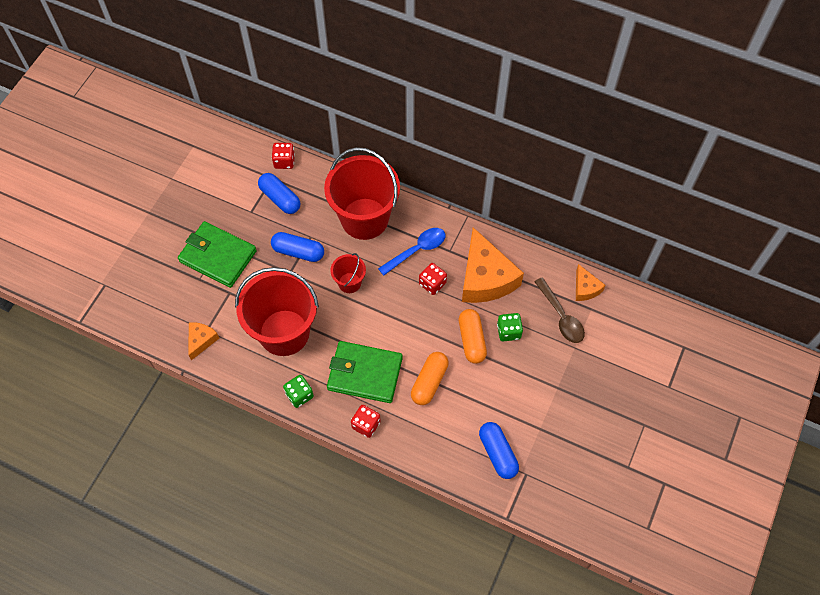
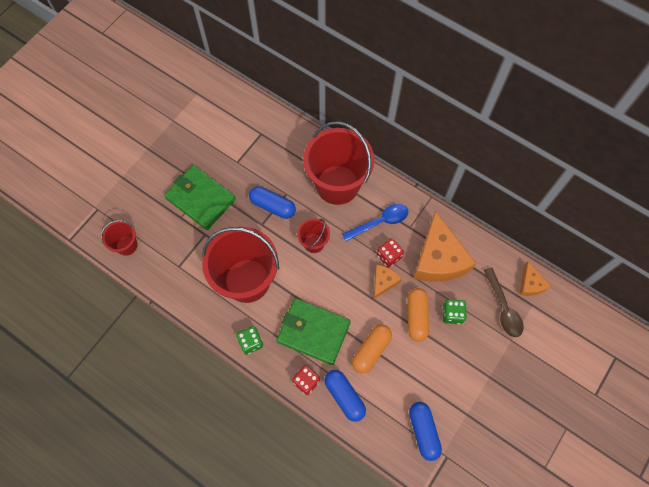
camera: 10 degrees right, 5 degrees up
orange cheese [188,322,219,360] -> orange cheese moved to [374,265,401,299]
blue capsule [258,173,300,214] -> blue capsule moved to [324,370,366,422]
red dice [272,143,295,169] -> none
none -> red bucket [101,220,137,256]

